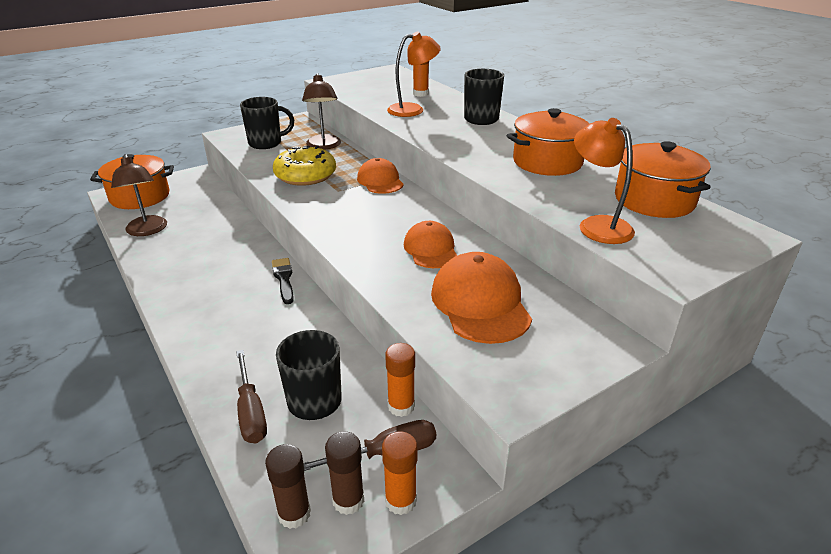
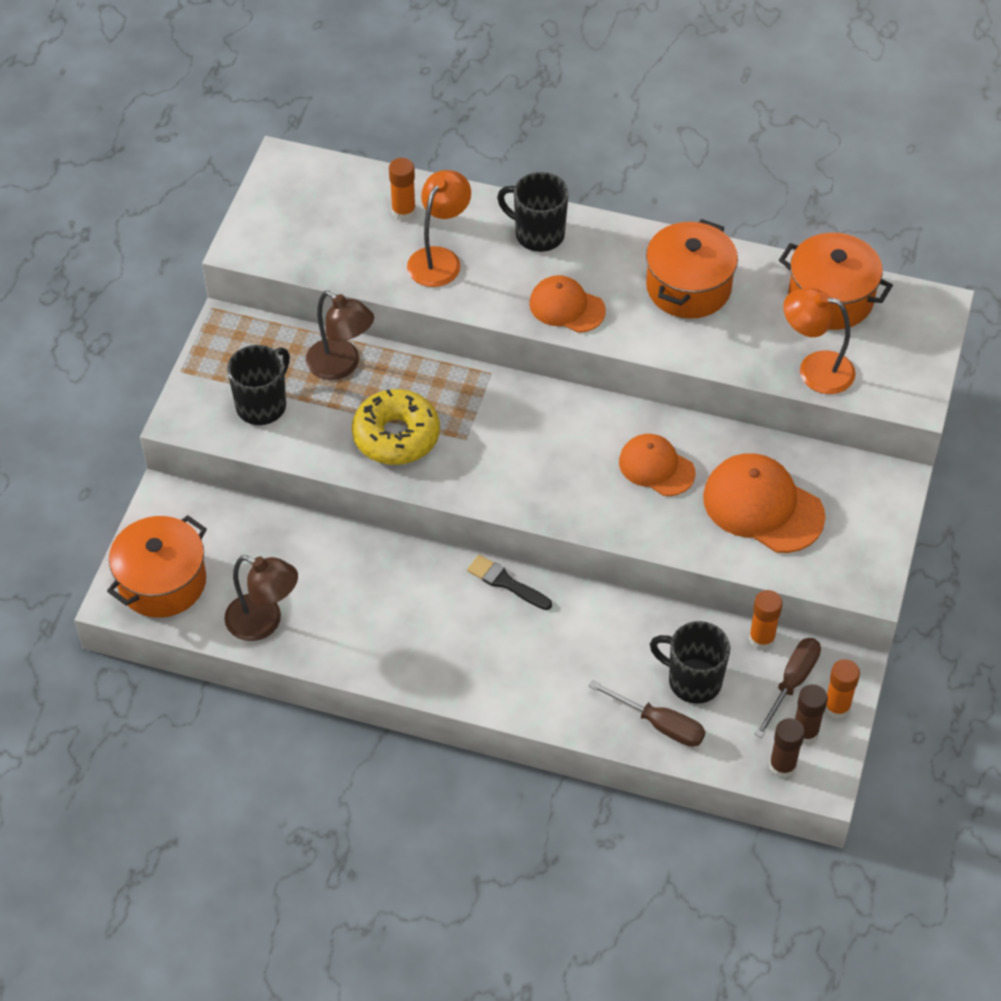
camera: 40 degrees left, 20 degrees up
orange cap [357,158,404,194] -> orange cap moved to [529,275,606,333]

